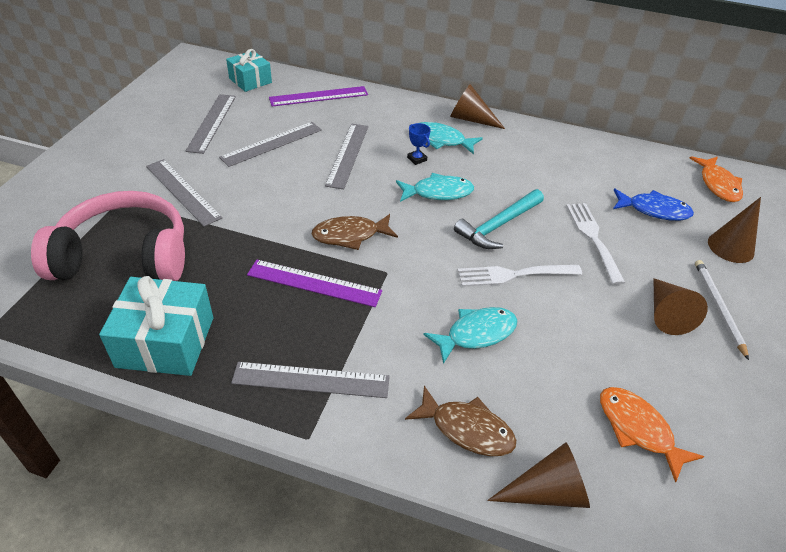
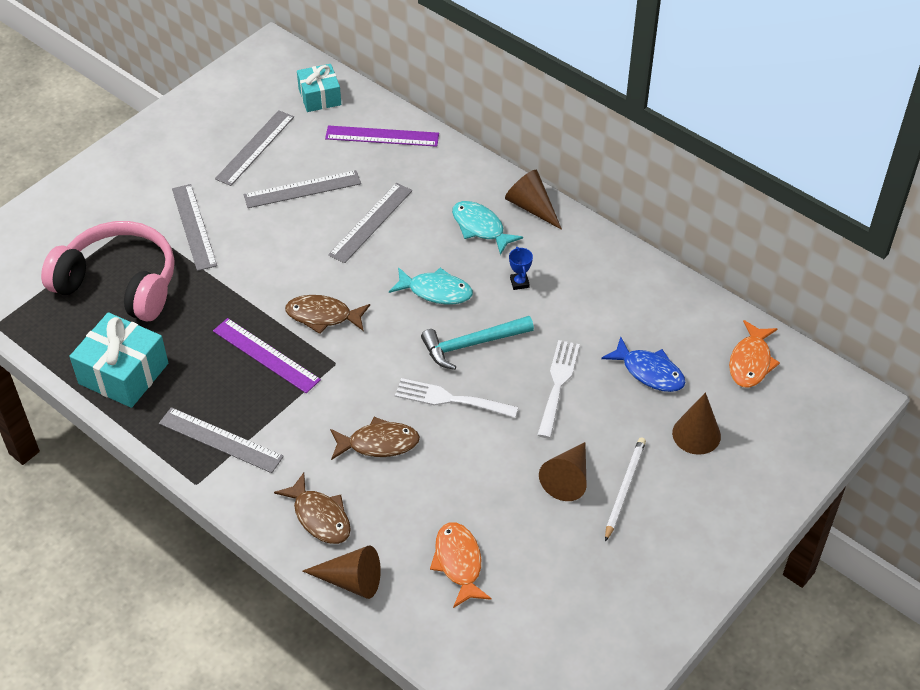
camera: 25 degrees right, 5 degrees up
blue trophy [407,123,431,165] -> blue trophy moved to [509,247,533,290]
turquoise fish [423,307,517,364] -> brown fish [330,417,420,460]

